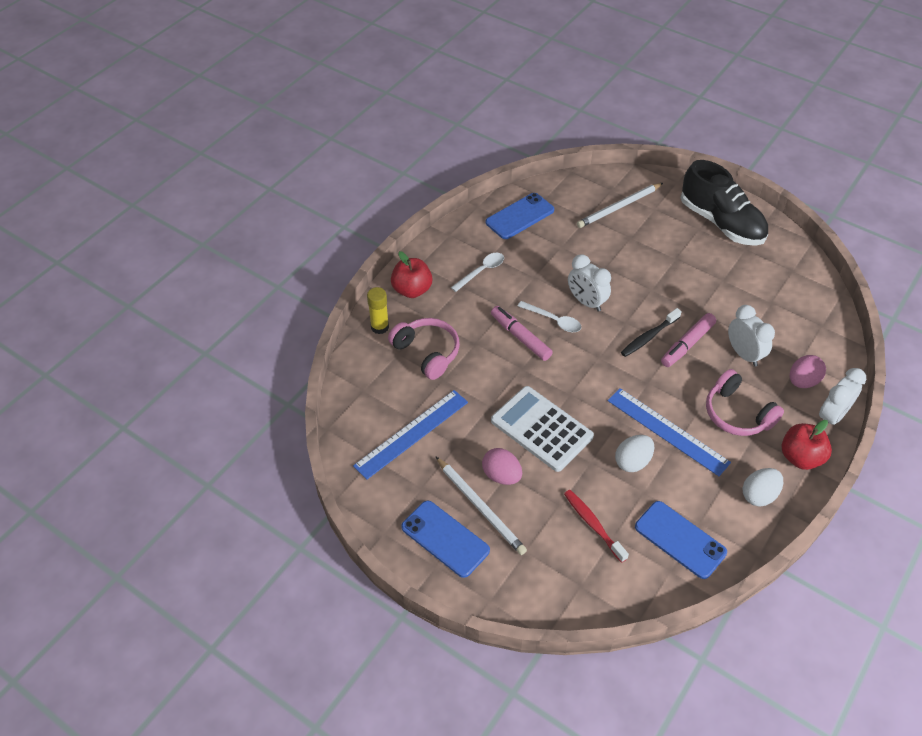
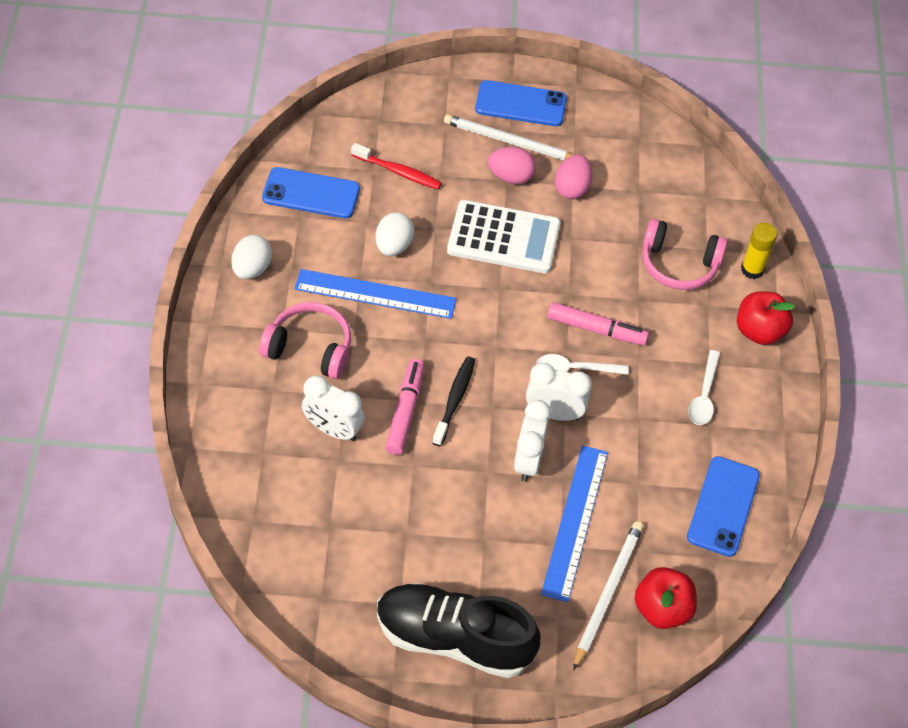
camera: 145 degrees right, 5 degrees up
blue ruler [353,390,468,480] -> blue ruler moved to [541,445,608,602]
red apple [782,420,832,470] -> red apple moved to [635,567,697,629]
pink egg [790,355,826,388] -> pink egg moved to [555,155,592,199]
white clock [819,368,866,425] -> white clock moved to [514,400,551,482]

